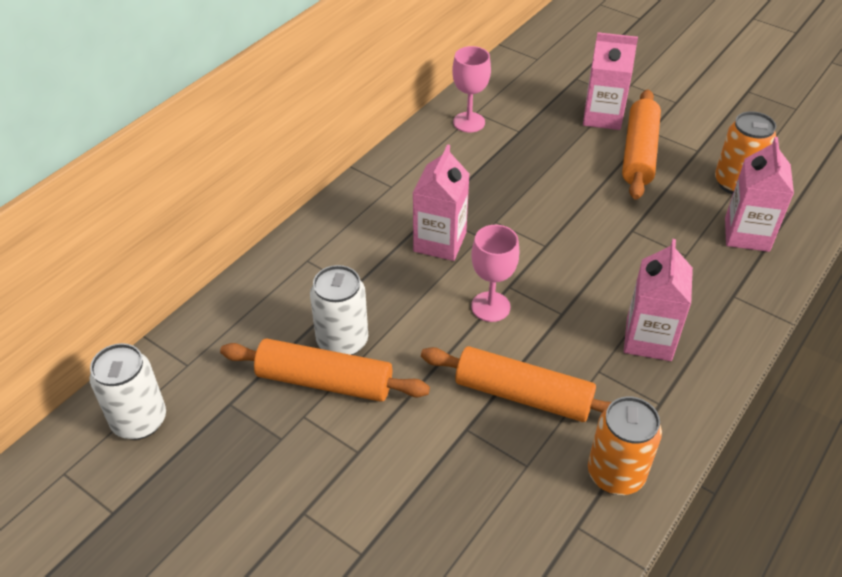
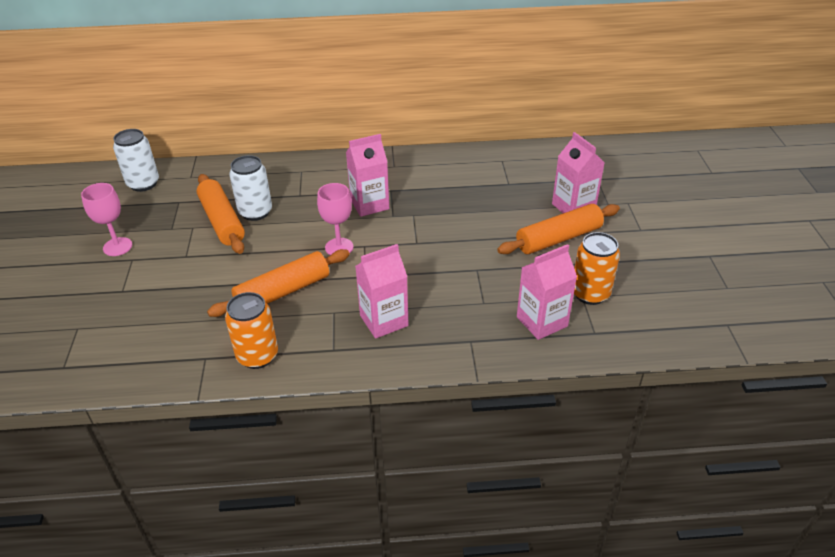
camera: 50 degrees right, 5 degrees down
orange rolling pin [421,346,612,422] -> orange rolling pin turned 75 degrees clockwise [207,249,350,317]
pink goblet [452,46,491,133] -> pink goblet moved to [81,183,132,256]

